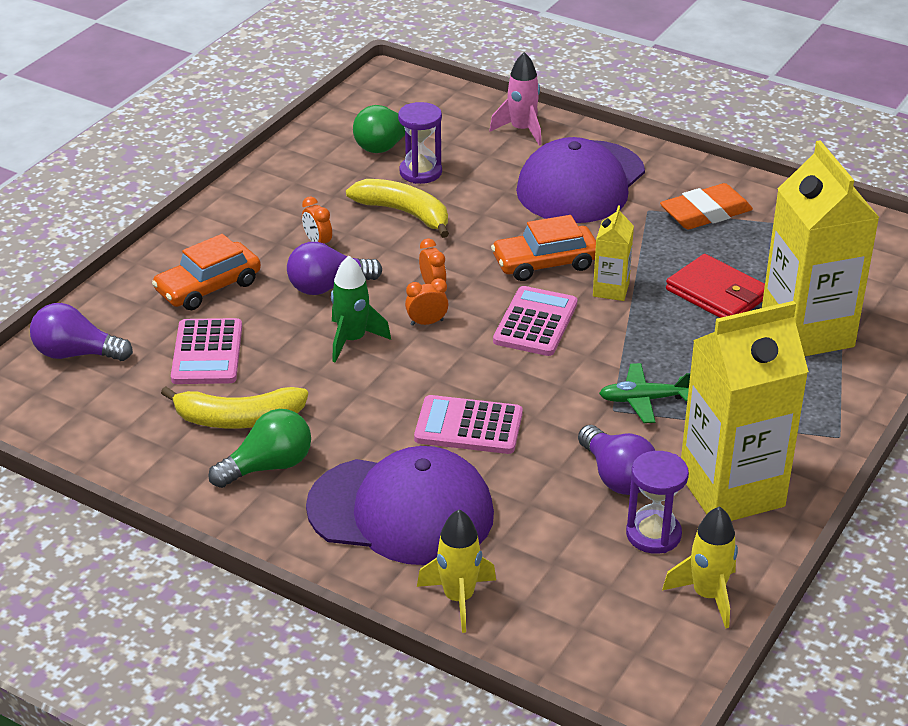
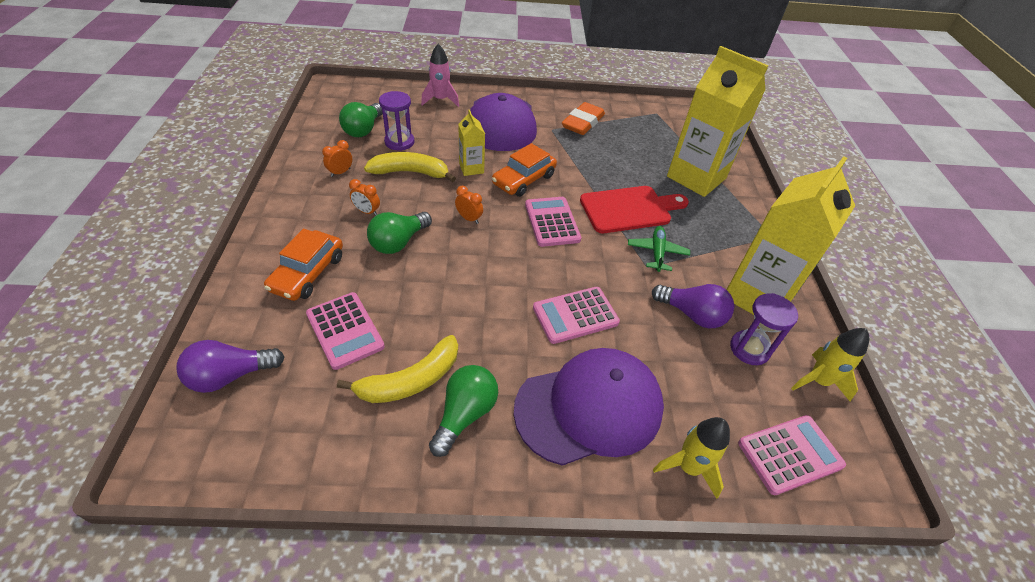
camera: 35 degrees left, 10 degrees up
purple light bulb [287,242,382,295] -> green light bulb [367,212,432,254]
green rocket [331,256,391,362] -> none
orange clock [405,278,449,326] -> orange clock moved to [322,140,352,177]
yellow carton [593,206,634,301] -> yellow carton moved to [458,110,485,176]
green plane [599,363,690,423] -> green plane turned 135 degrees clockwise [628,226,690,272]
red wallet [666,254,765,318] -> none
none -> red cutting board [580,186,689,233]
none -> pink calculator [738,415,846,495]

